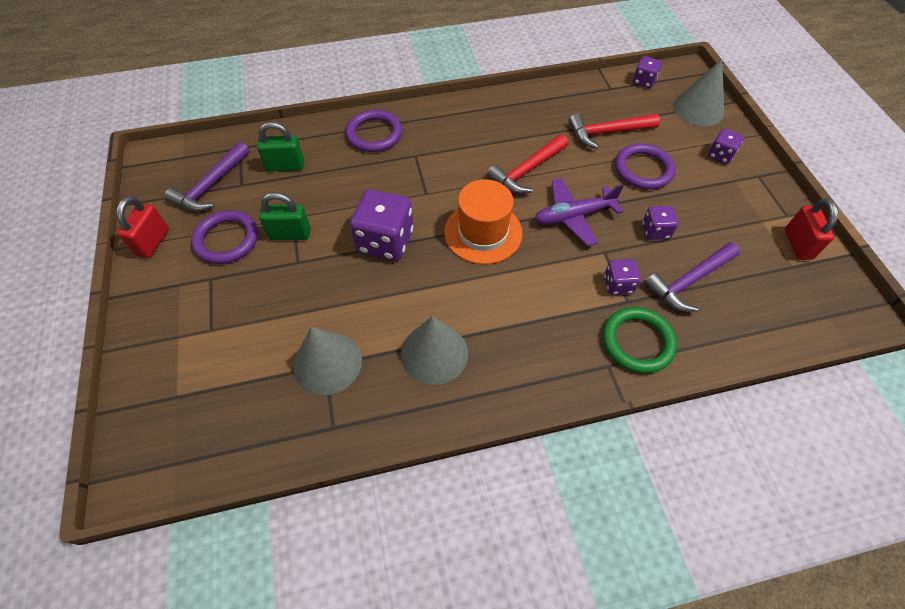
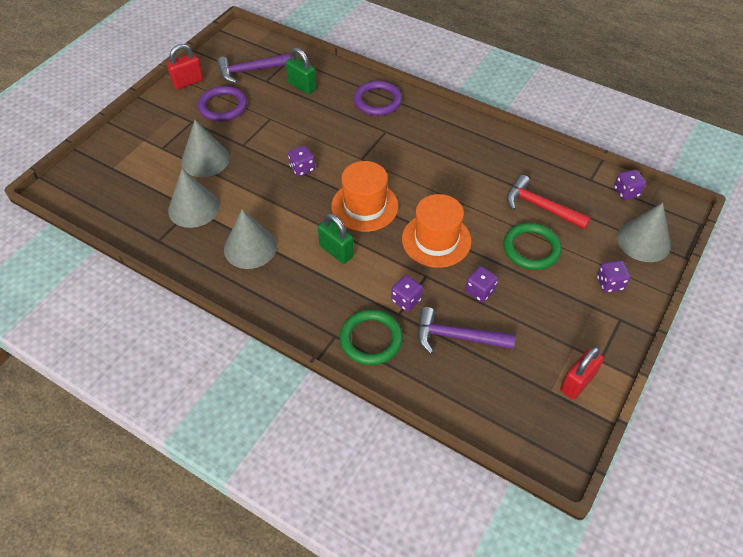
camera: 45 degrees right, 5 degrees down
green padlock [259,192,311,240] -> green padlock moved to [318,213,354,264]
purple dice [350,189,413,261] -> purple dice [288,145,315,177], size x0.53
red hammer [487,134,568,194] -> none
purple plane [535,178,624,246] -> orange hat [402,194,472,268]
purple ring [615,143,676,189] -> green ring [503,223,562,270]
none -> grey cone [181,120,229,177]

